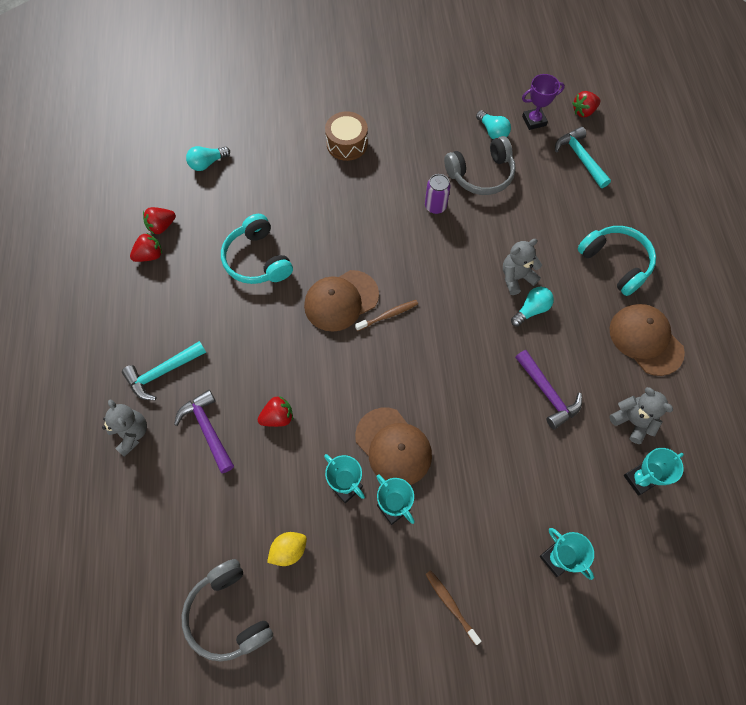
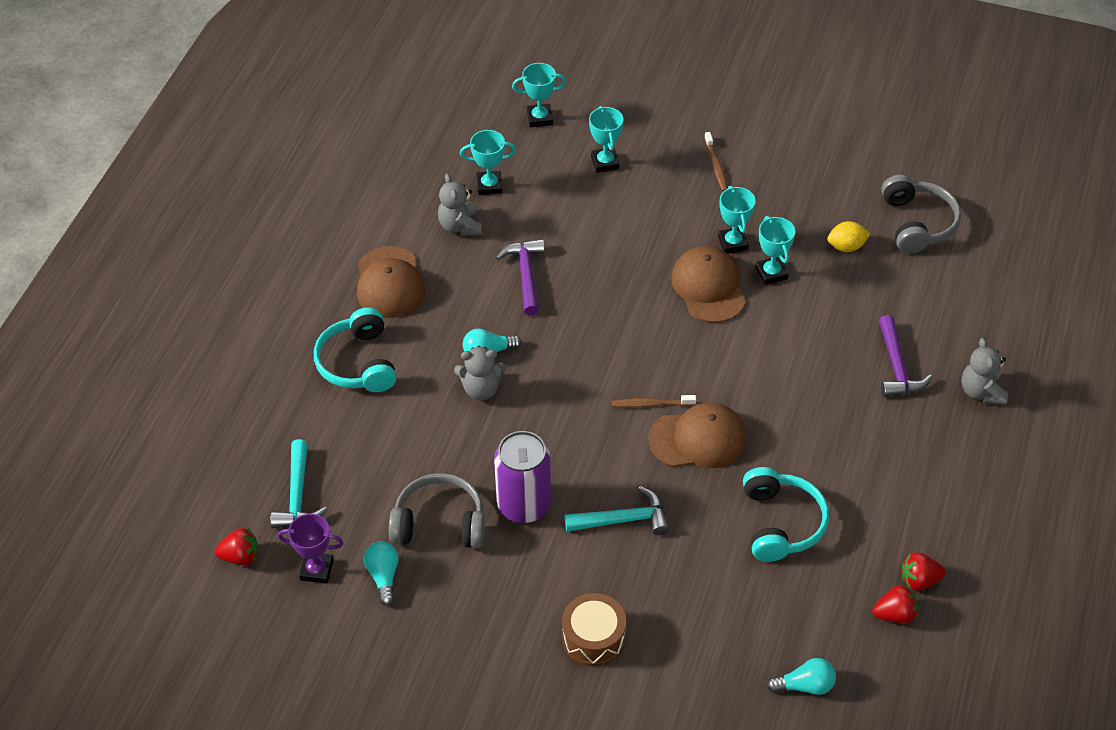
camera: 155 degrees left, 15 degrees down
turquoise hammer [122,341,206,400] -> turquoise hammer moved to [564,486,669,535]
red strawberry [258,396,293,427] -> none
purple can [425,174,450,214] -> purple can [494,431,551,523], size x1.75
none -> turquoise trophy [512,63,566,127]

